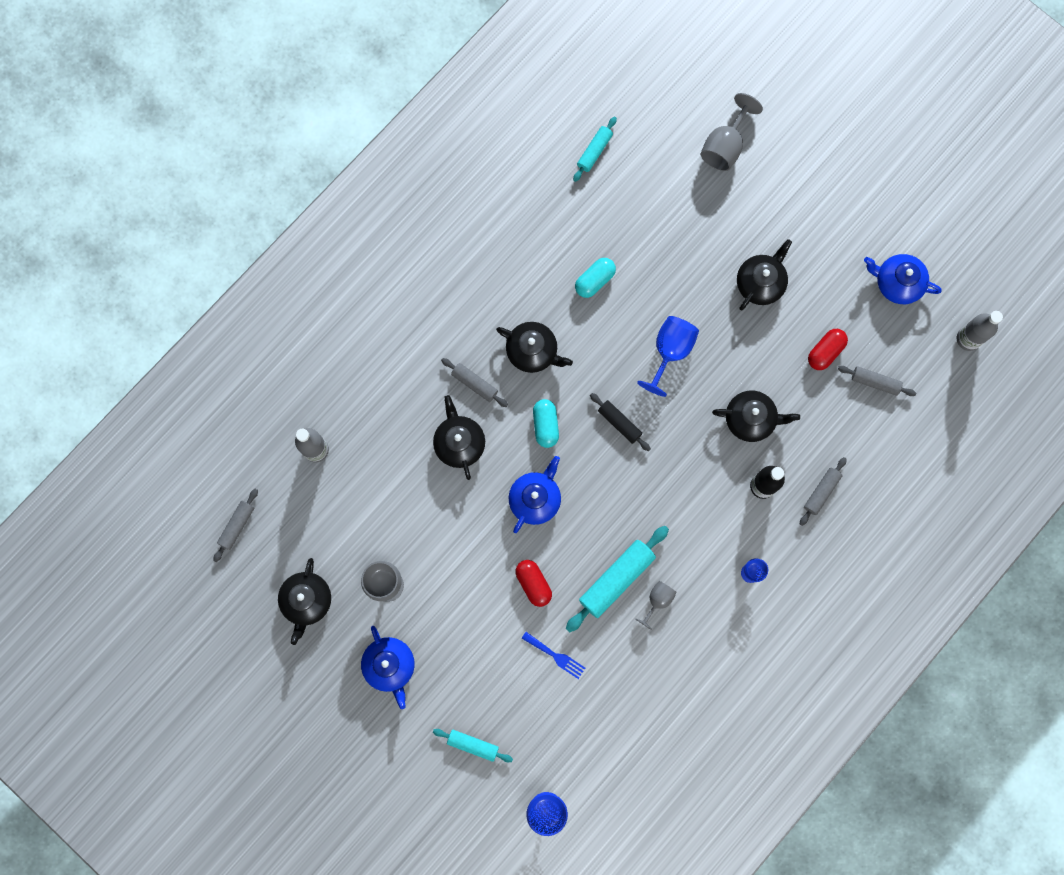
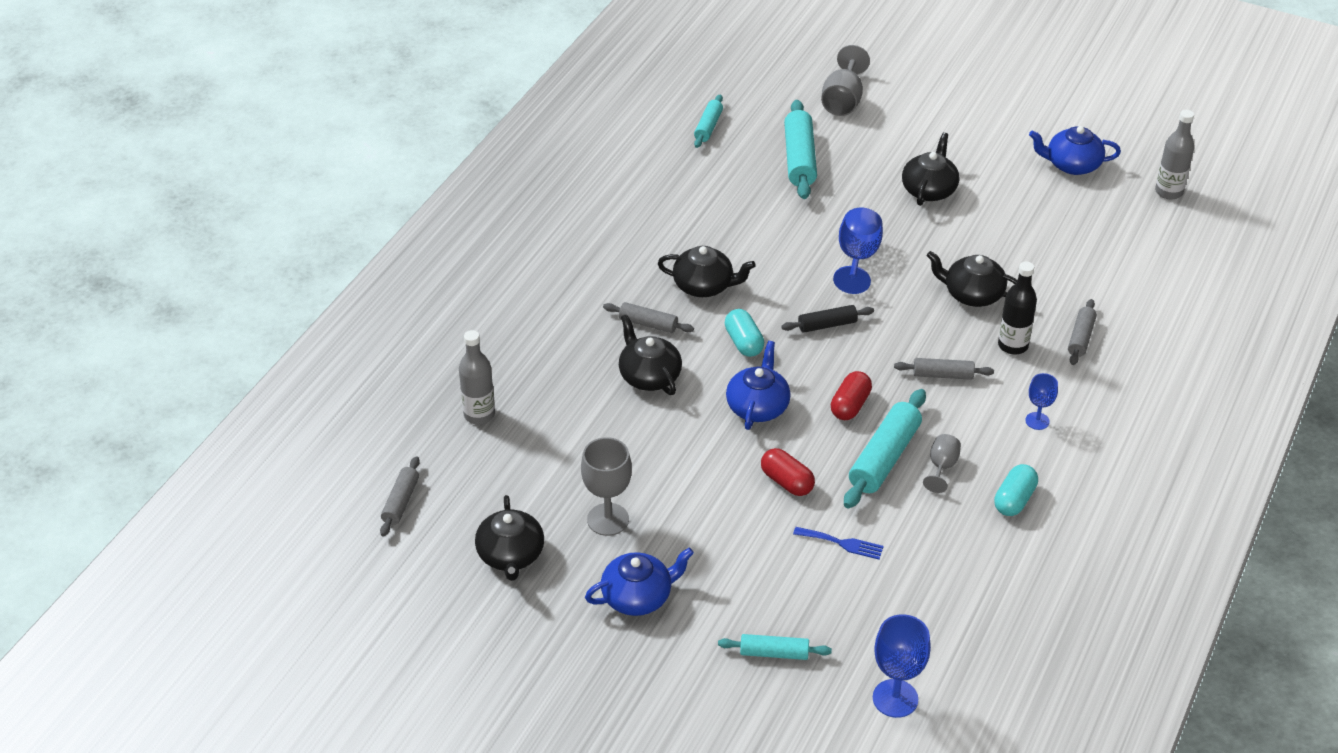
camera: 15 degrees left, 35 degrees down
blue teapot [361,626,415,709] -> blue teapot turned 75 degrees counterclockwise [585,548,694,616]
turquoise capsule [575,258,616,298] -> turquoise capsule moved to [994,464,1038,516]
black rolling pin [590,393,651,451] -> black rolling pin turned 45 degrees counterclockwise [781,305,874,333]
black teapot [712,391,800,442] -> black teapot turned 150 degrees counterclockwise [926,251,1017,307]
red capsule [808,329,848,370] -> red capsule moved to [831,371,872,420]
grey rolling pin [838,366,916,396] -> grey rolling pin moved to [894,358,994,380]
none -> turquoise rolling pin [784,100,817,199]

